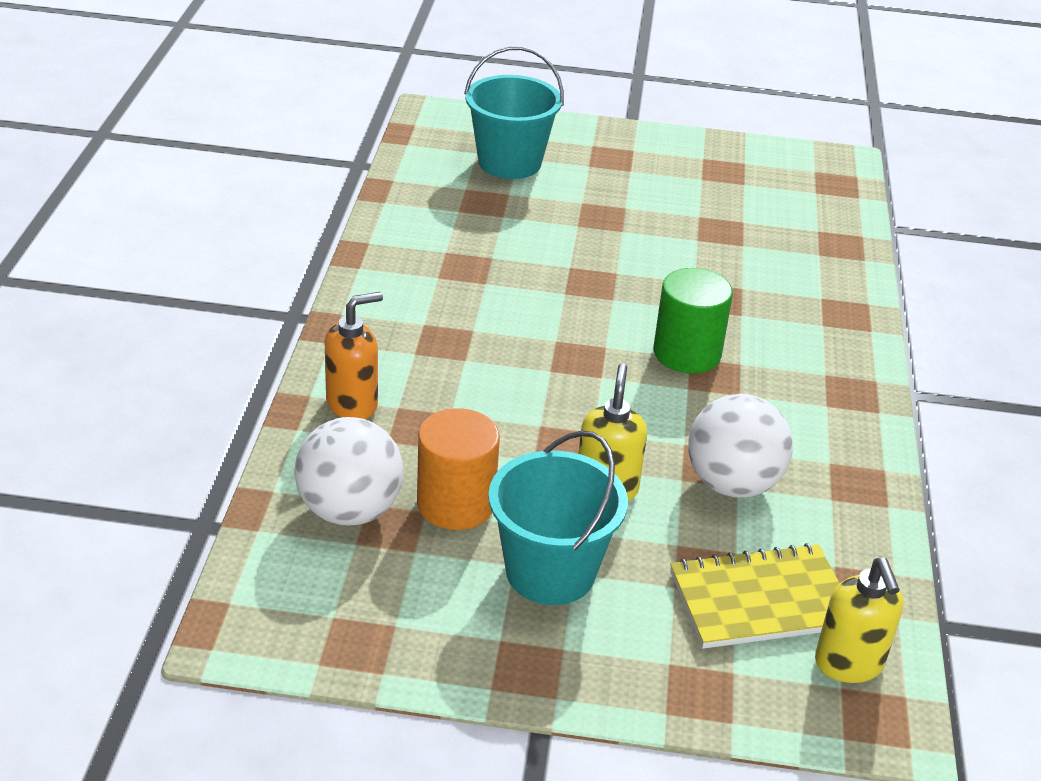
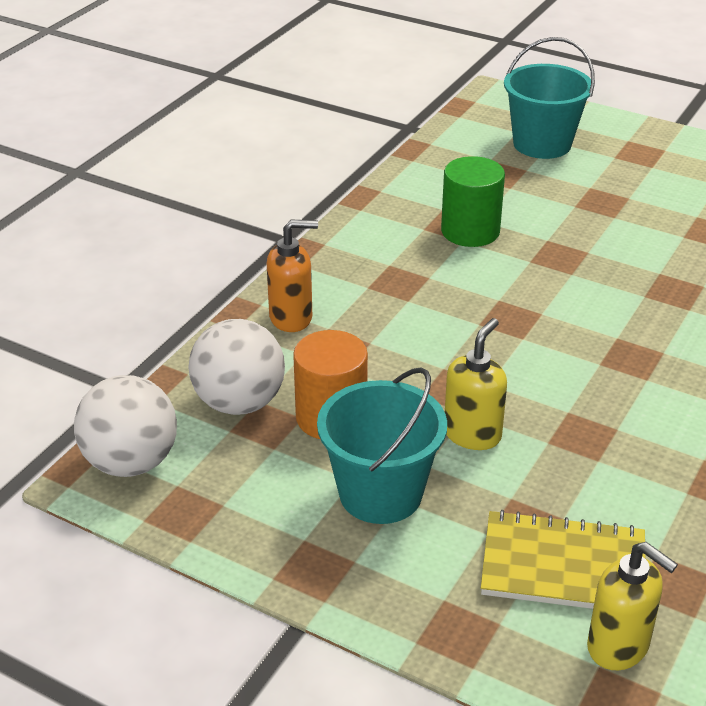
camera: 25 degrees right, 0 degrees up
green cylinder [653,268,733,373] -> green cylinder moved to [441,156,505,247]
white ball [688,394,793,498] -> white ball moved to [74,375,177,477]
yellow soap dispenser [815,558,903,683] -> yellow soap dispenser turned 60 degrees counterclockwise [587,542,678,670]

